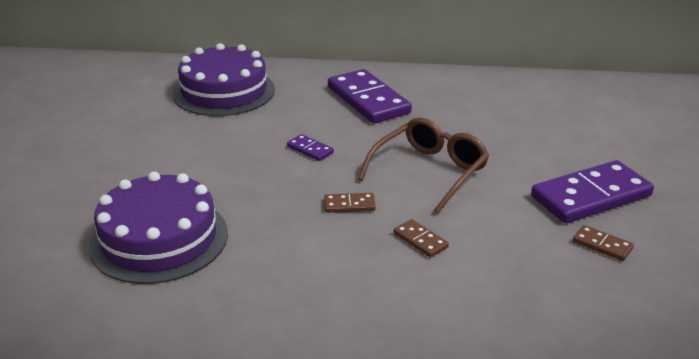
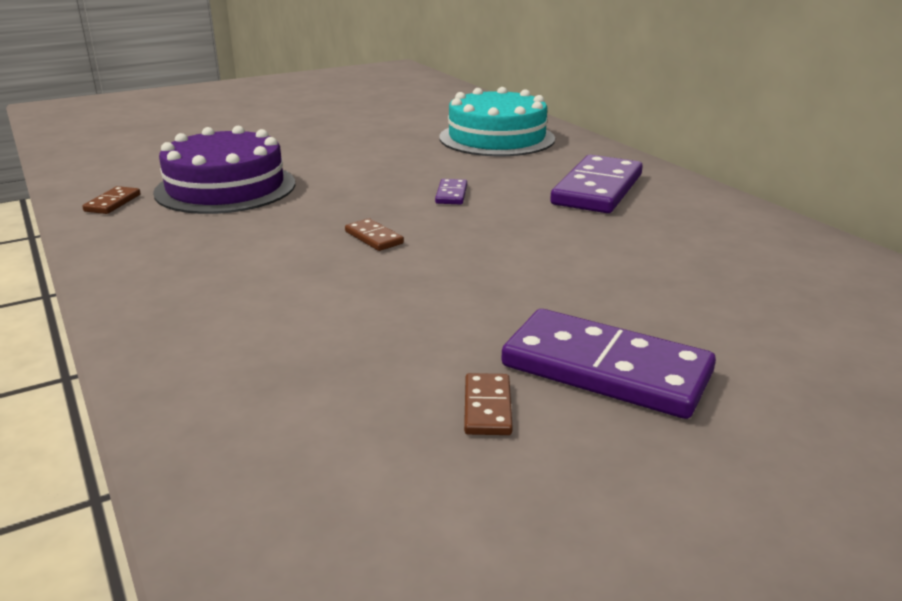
camera: 55 degrees right, 5 degrees down
purple cake [173,43,275,116] -> turquoise cake [439,87,555,156]
brown glasses [358,117,489,214] -> none
brown domino [394,219,449,258] -> brown domino moved to [82,186,141,214]

